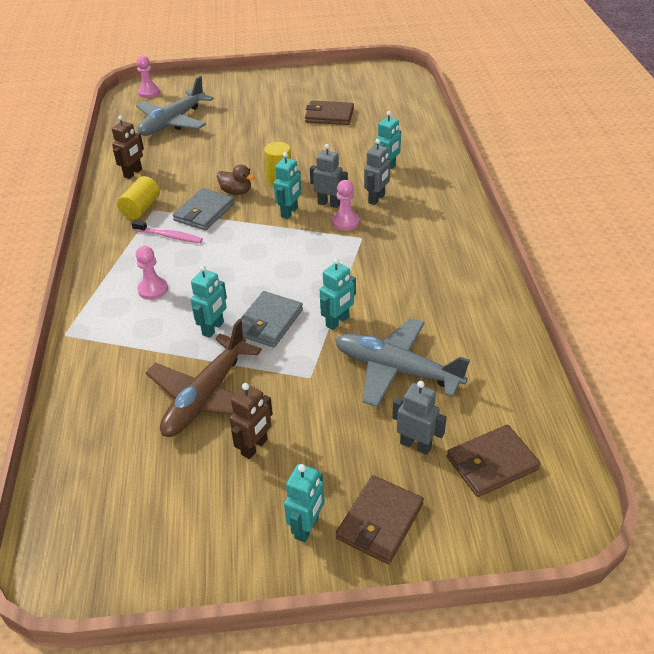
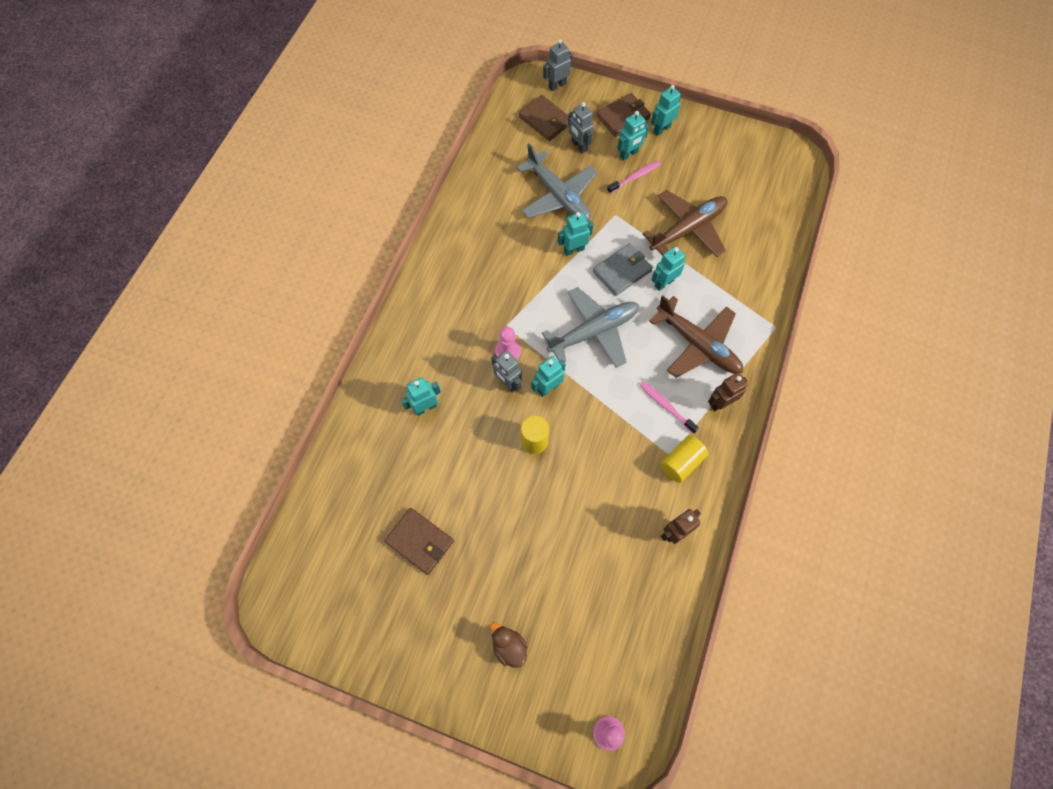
camera: 155 degrees left, 25 degrees up
grey plane [136,76,214,136] -> grey plane moved to [542,287,639,368]
pink pawn [136,246,168,300] -> brown plane [649,295,743,378]
grey wallet [173,188,235,231] -> none
brown duck [217,165,255,195] -> brown duck moved to [490,622,528,668]
brown robot [229,383,273,459] -> brown robot moved to [708,372,748,411]
grey robot [364,139,390,205] -> grey robot moved to [543,39,573,91]
brown wallet [447,425,541,497] -> brown wallet turned 45 degrees clockwise [519,95,569,141]
none -> pink toothbrush [607,161,661,194]
none -> turquoise robot [617,111,649,161]

